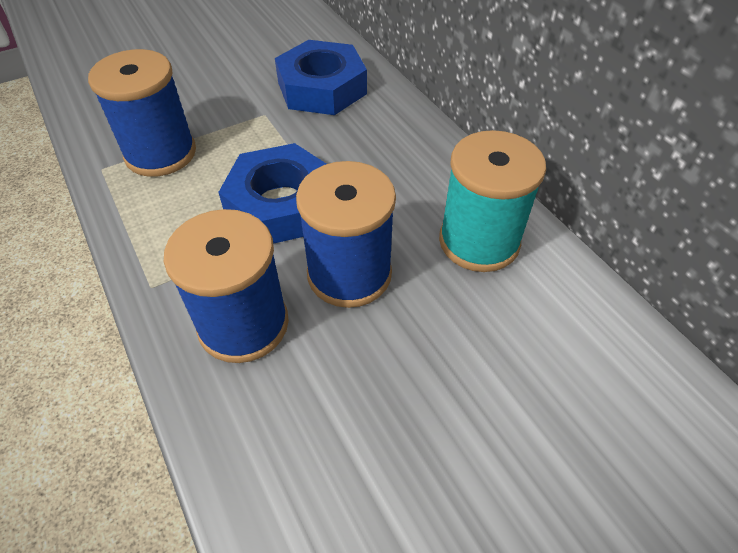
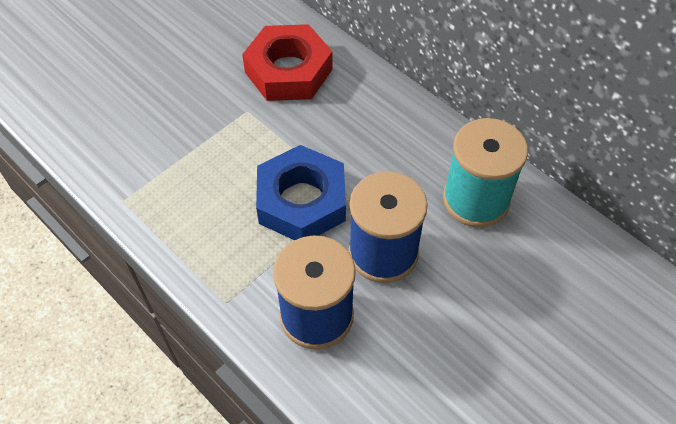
camera: 15 degrees left, 5 degrees up
blue spool [88,49,196,177] -> none
blue nut [275,40,367,115] -> red nut [242,24,333,101]

